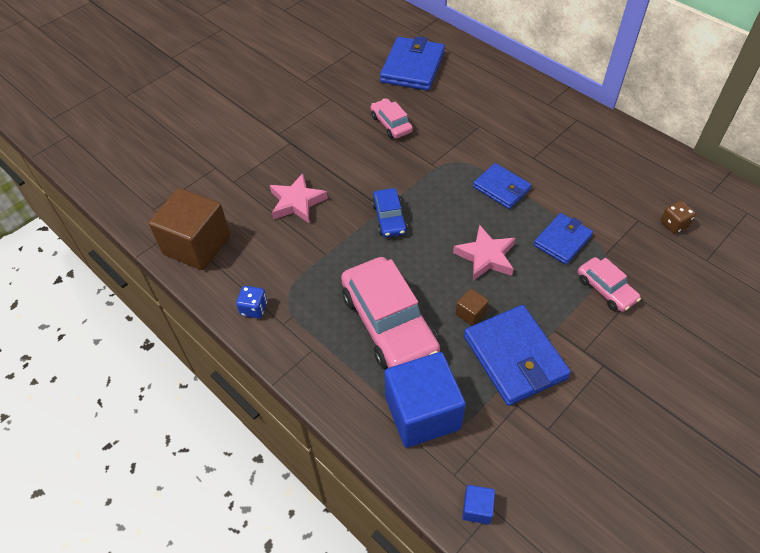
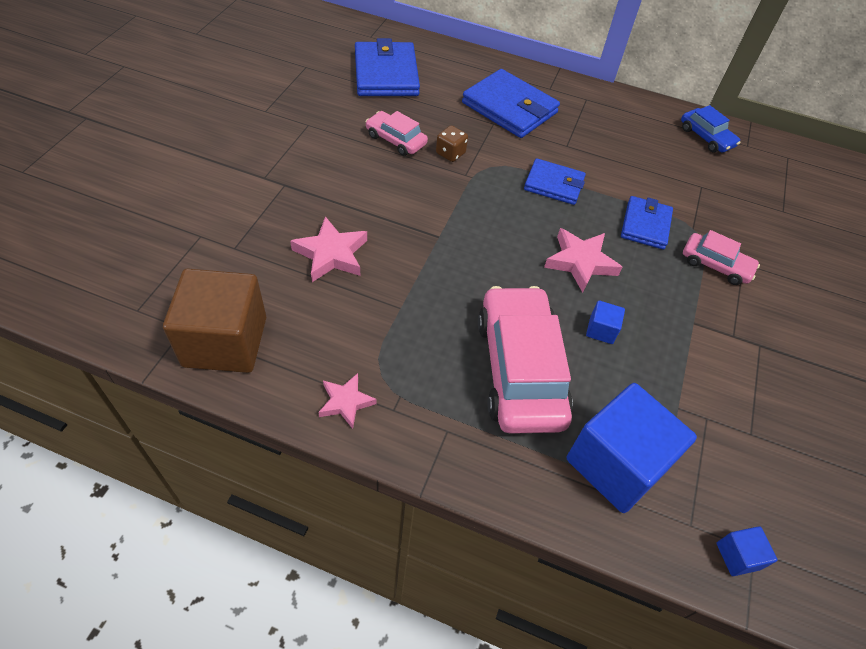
camera: 30 degrees left, 0 degrees up
blue dice [236,286,267,318] -> pink star [318,373,377,429]
pink car [341,257,440,369] -> pink car turned 135 degrees counterclockwise [478,286,573,434]
blue car [372,188,407,237] -> blue car moved to [681,105,740,153]
brown cube [455,288,489,326] -> blue cube [586,300,625,344]
blue wallet [464,305,571,406] -> blue wallet moved to [462,69,560,138]
brown dice [661,201,696,234] -> brown dice moved to [436,125,468,162]

